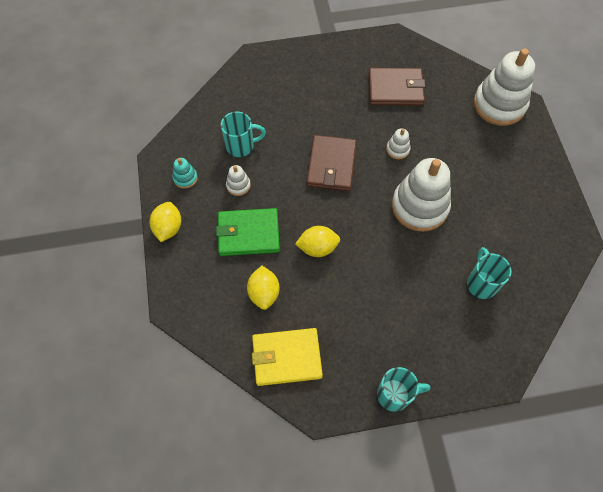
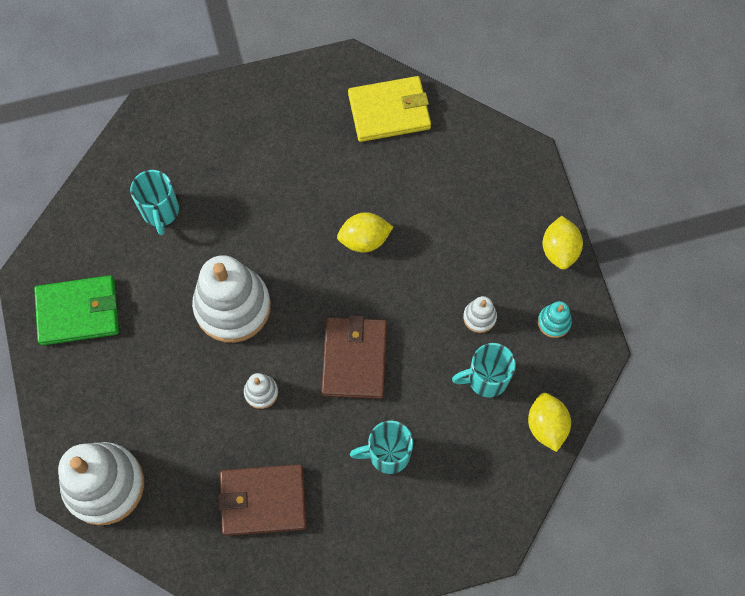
camera: 175 degrees right, 5 degrees up
green wallet [216,208,280,256] -> green wallet moved to [34,275,119,345]
yellow lemon [247,266,279,310] -> yellow lemon moved to [528,393,571,452]
turquoise mug [377,367,431,412] -> turquoise mug moved to [350,421,413,474]

